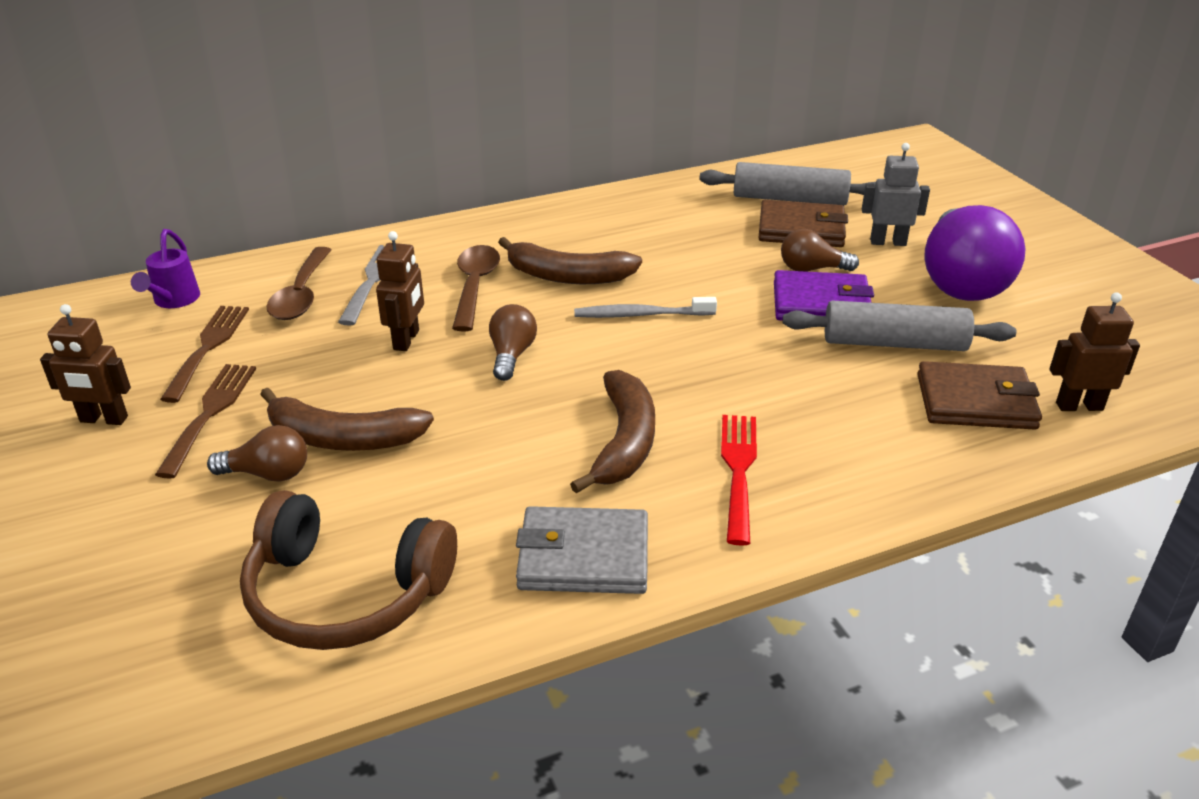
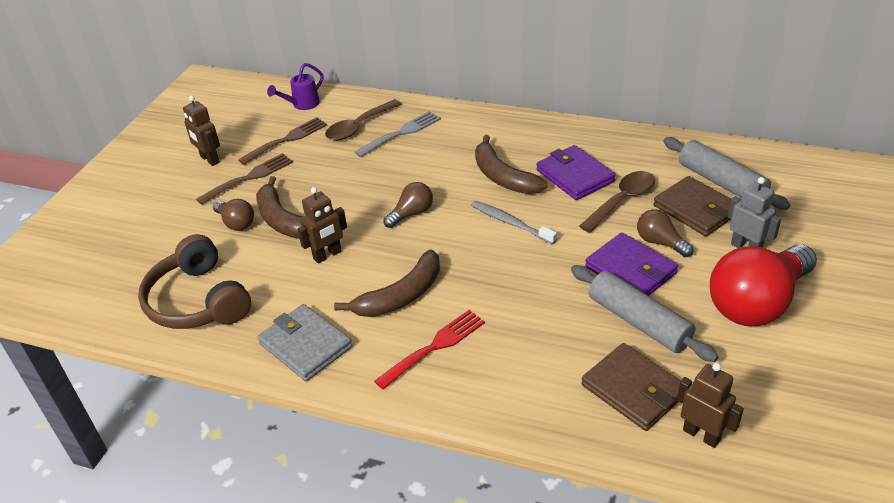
camera: 45 degrees right, 5 degrees up
brown robot [376,231,424,351] -> brown robot moved to [297,187,347,264]
brown spoon [452,245,500,331] -> brown spoon moved to [579,171,655,233]
purple light bulb [924,205,1026,301] -> red light bulb [710,244,817,326]
none -> purple wallet [536,145,616,200]

